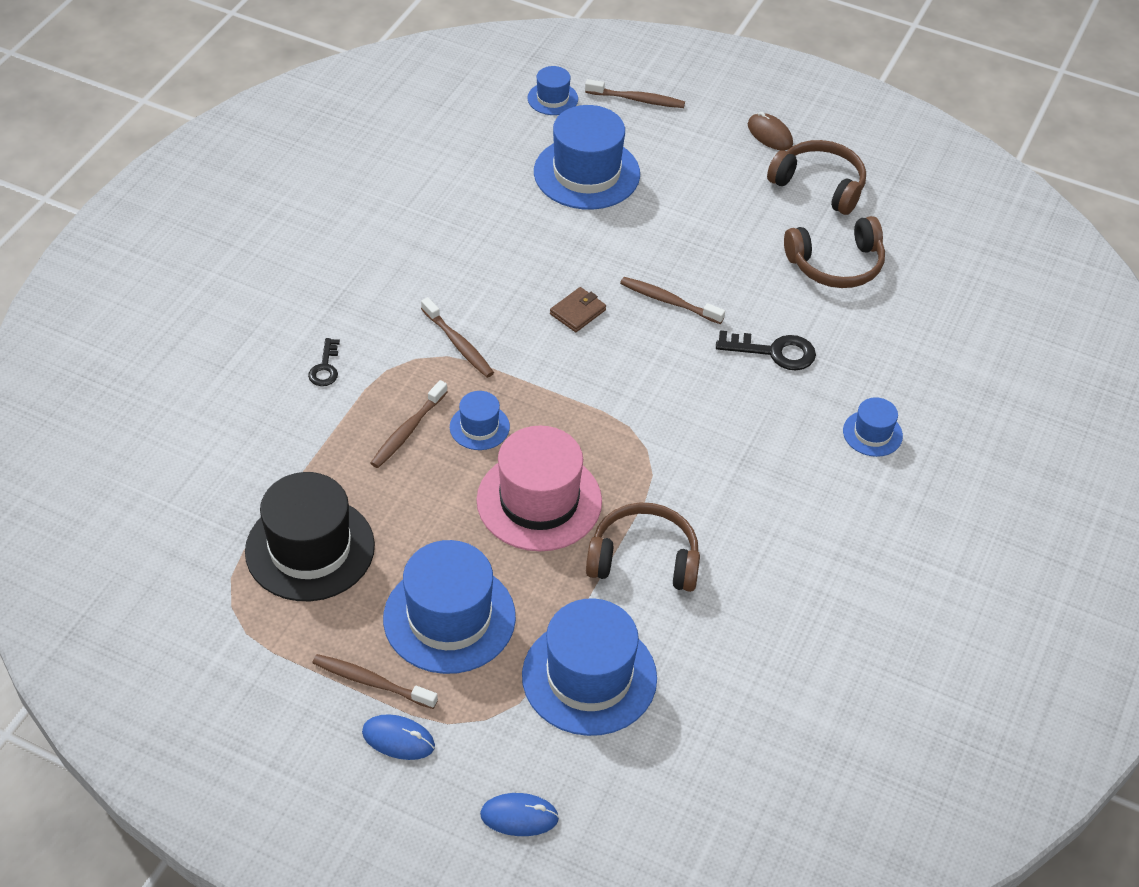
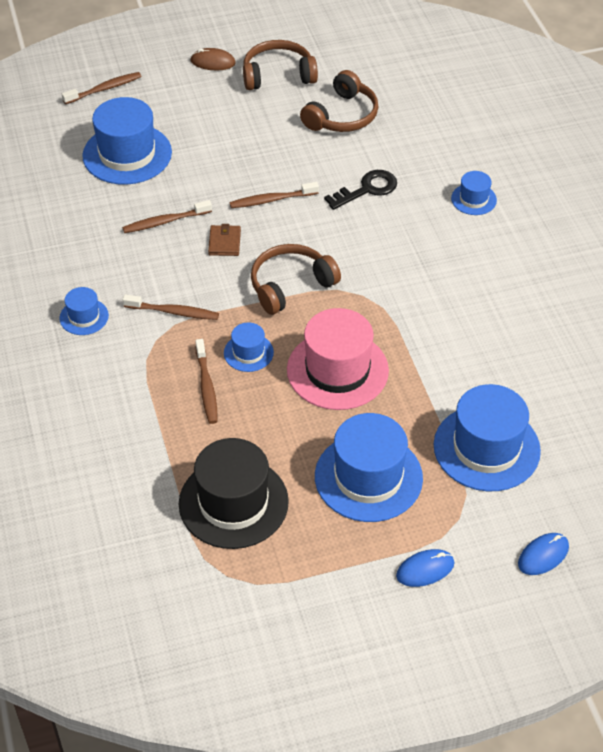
camera: 40 degrees left, 0 degrees up
black key [308,338,340,386] -> none
brown toothbrush [313,654,438,709] -> brown toothbrush moved to [122,200,212,233]
blue hat [528,66,578,115] -> blue hat moved to [59,287,109,335]
brown headphones [586,503,700,592] -> brown headphones moved to [251,244,341,315]

